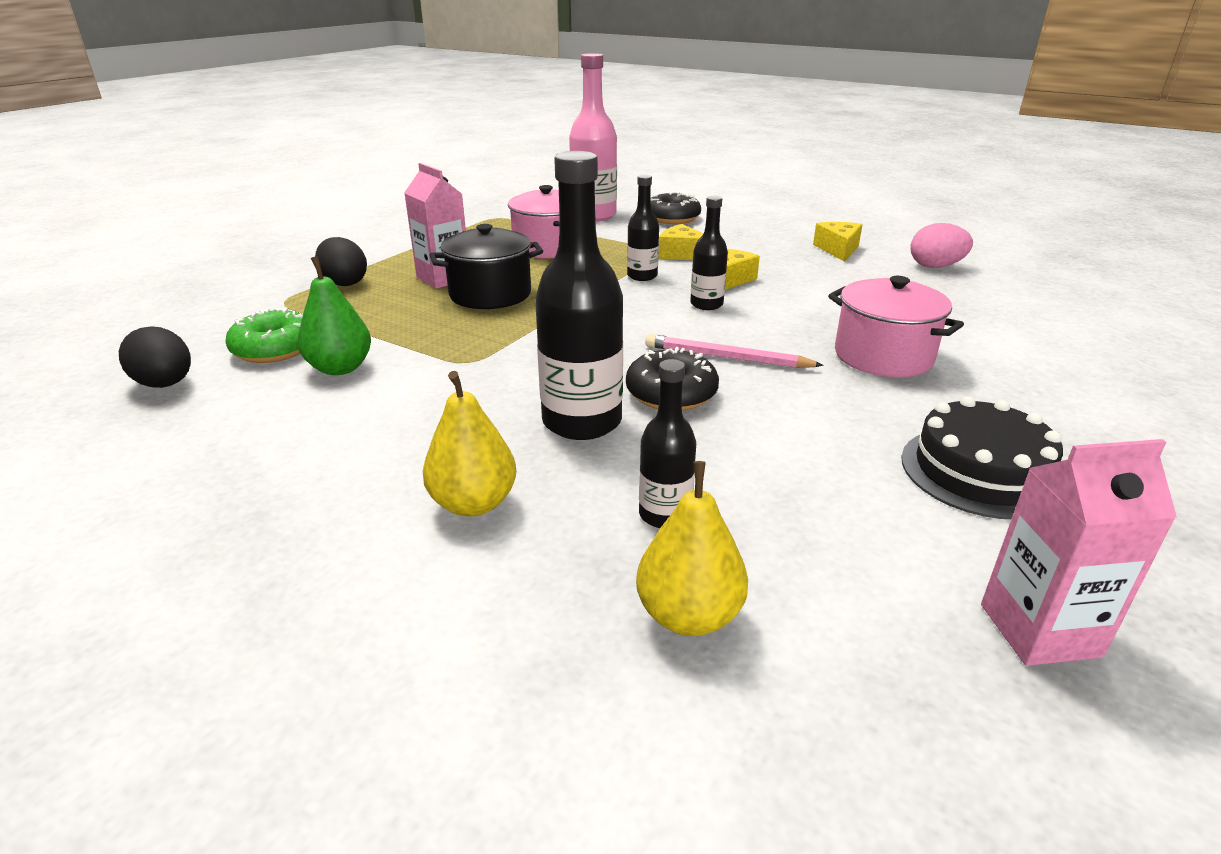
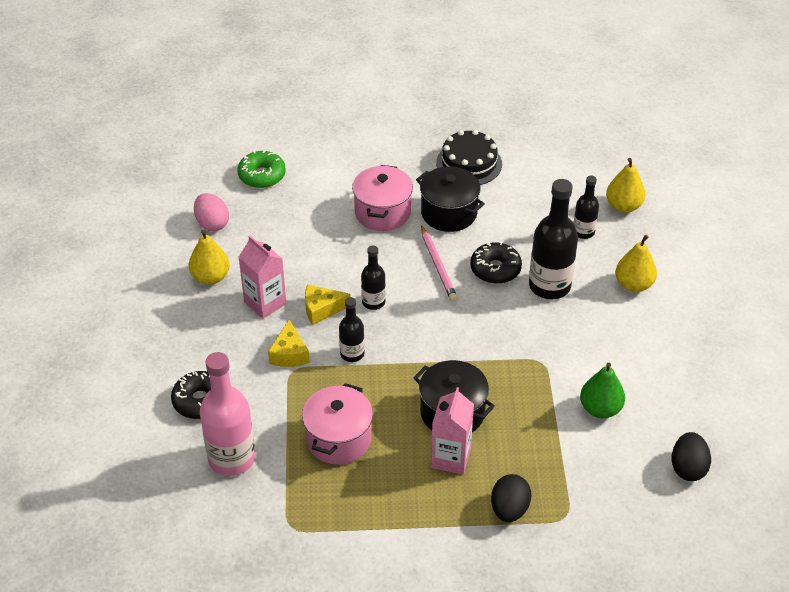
camera: 125 degrees left, 15 degrees up
green donut [226,308,303,363] -> green donut moved to [237,150,286,188]
yellow cheese [813,222,862,262] -> yellow pear [189,230,230,285]
pink carton [981,439,1177,666] -> pink carton moved to [239,236,286,319]
none -> black pot [416,166,485,232]

